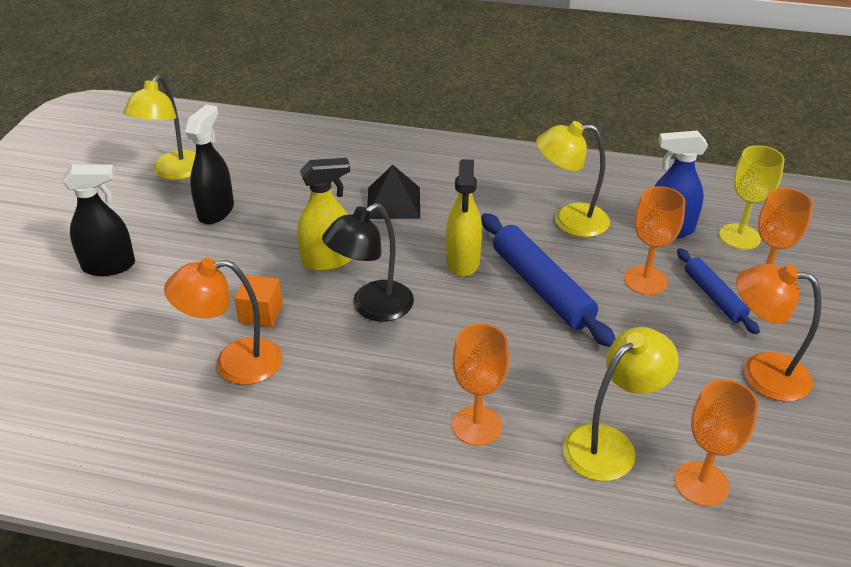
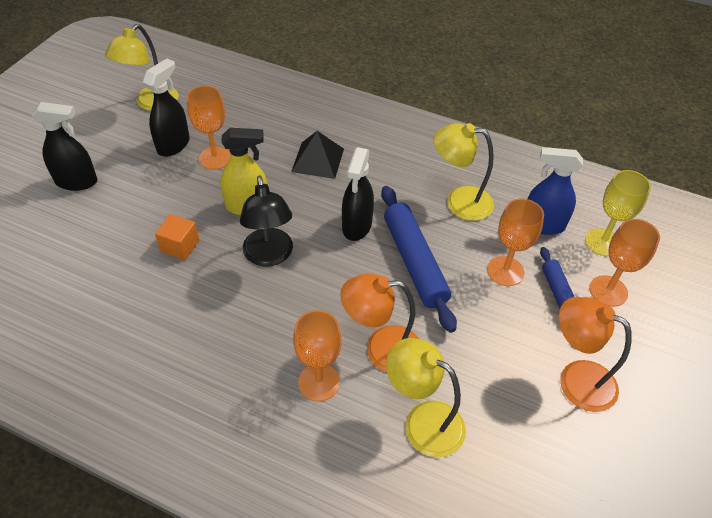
camera: 10 degrees right, 10 degrees up
orange lamp [164,258,282,385] -> orange lamp moved to [340,273,419,372]
black lamp [322,203,414,322] -> black lamp turned 75 degrees counterclockwise [240,175,293,267]
yellow spray bottle [446,159,482,277] -> black spray bottle [342,147,374,241]
yellow lamp [563,327,679,481] -> yellow lamp turned 120 degrees counterclockwise [386,338,466,457]
orange goblet [674,379,758,507] -> orange goblet moved to [187,86,231,170]

